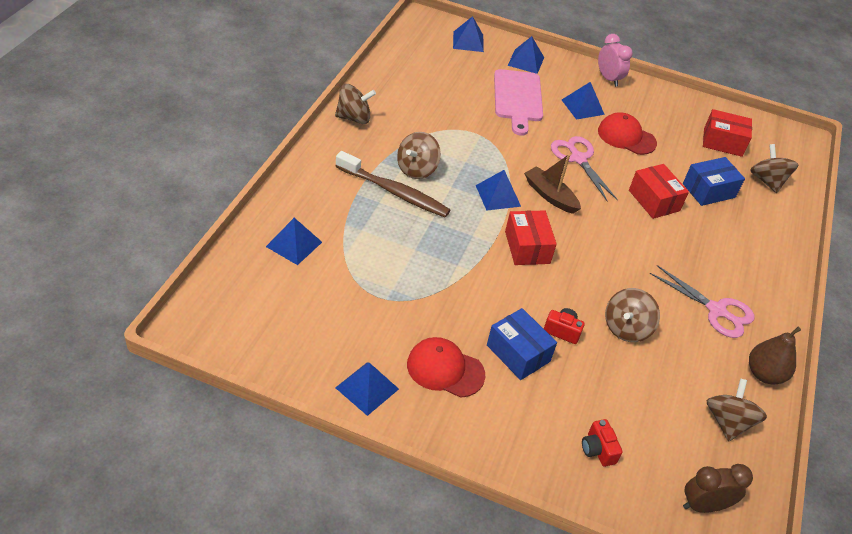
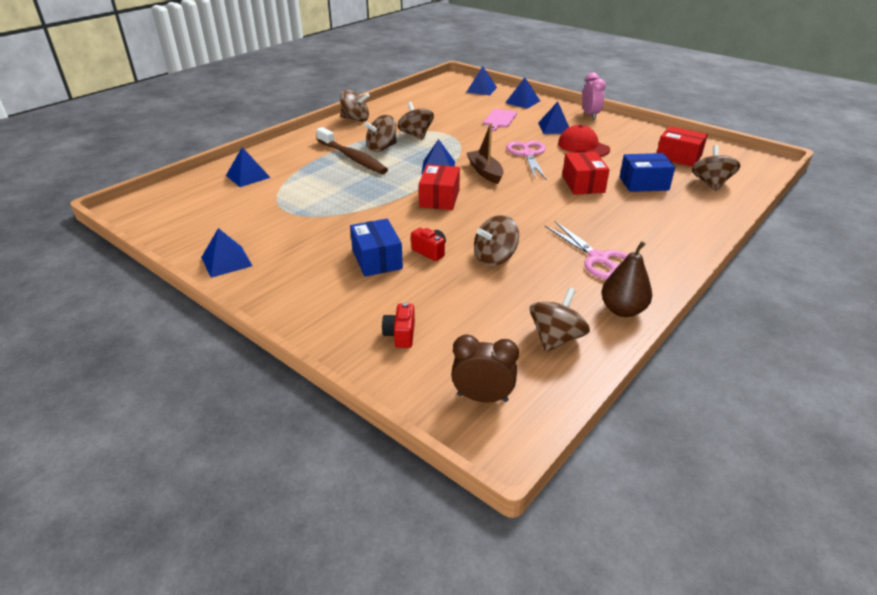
camera: 25 degrees right, 10 degrees down
red cap [407,337,485,398] -> none
pink cutting board [494,69,543,136] -> pink cutting board [483,109,517,131], size x0.63
none -> brown spinning top [397,102,434,140]

